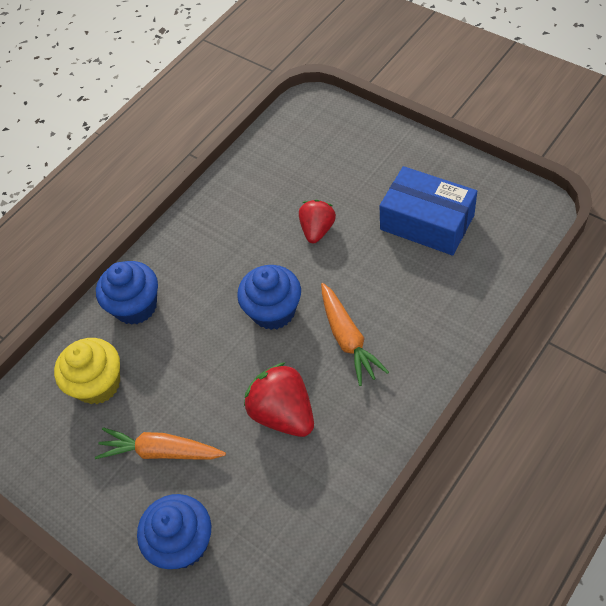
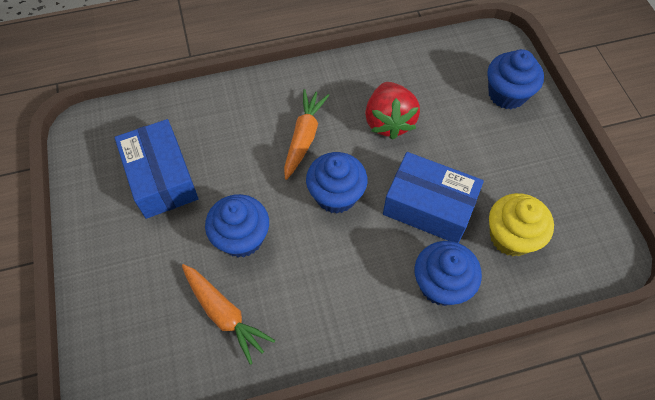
camera: 150 degrees left, 5 degrees up
orange carrot [95,427,226,460] -> orange carrot moved to [182,264,275,365]
red strawberry [299,200,336,243] -> blue cupcake [205,194,269,258]
none -> blue box [383,152,484,243]

